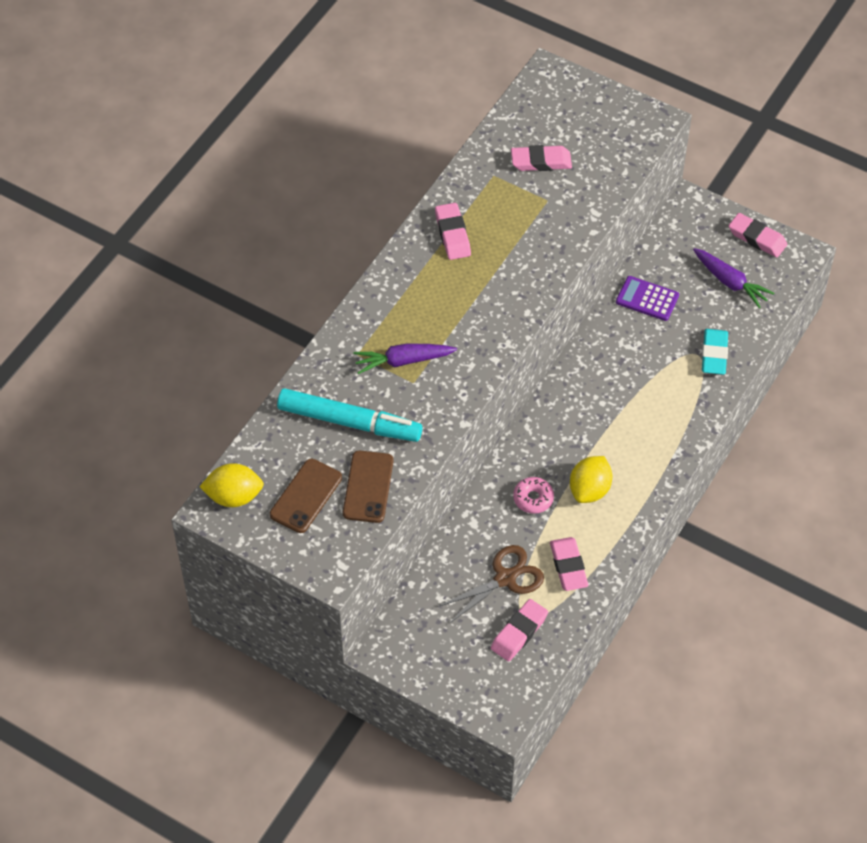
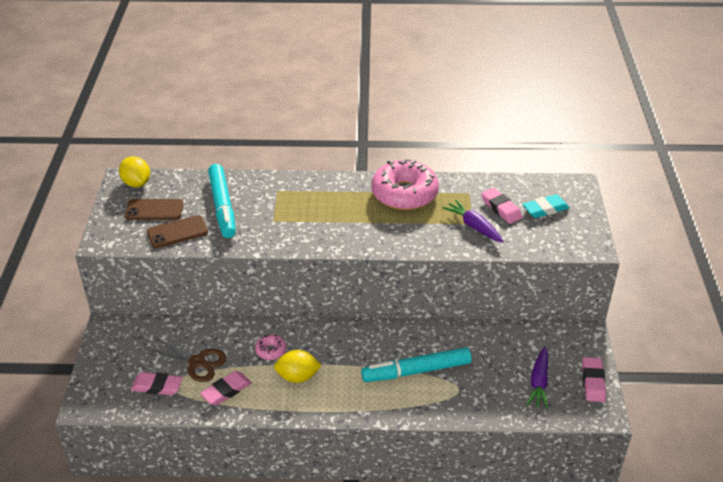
camera: 60 degrees right, 15 degrees down
purple carrot [354,344,457,374] -> purple carrot moved to [442,199,504,243]
pink eraser [435,203,471,260] -> pink donut [371,159,439,210]
purple calculator [616,276,679,321] -> none
turquoise eraser [702,329,728,375] -> turquoise eraser moved to [522,194,569,218]
none -> turquoise marker [361,347,472,382]

